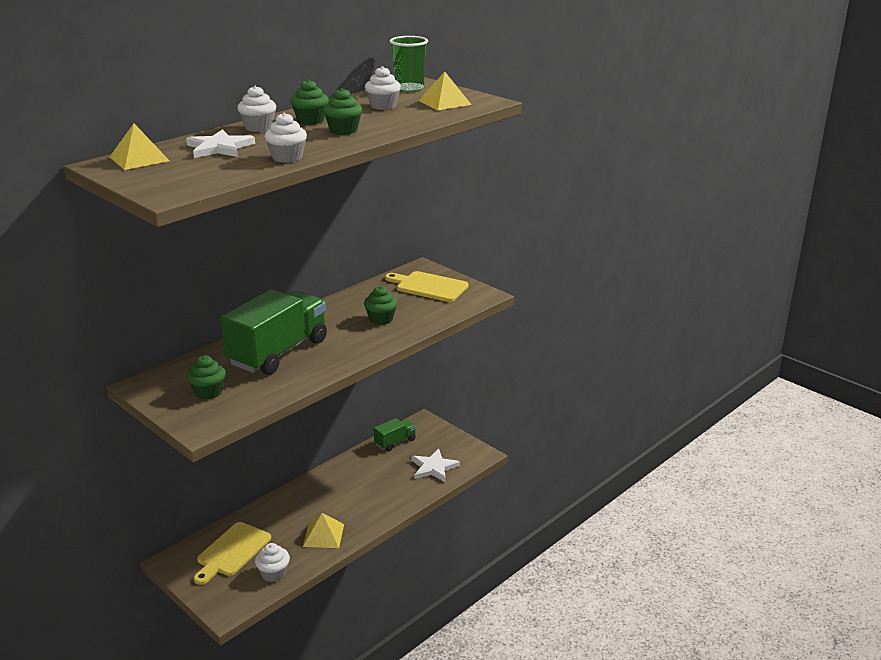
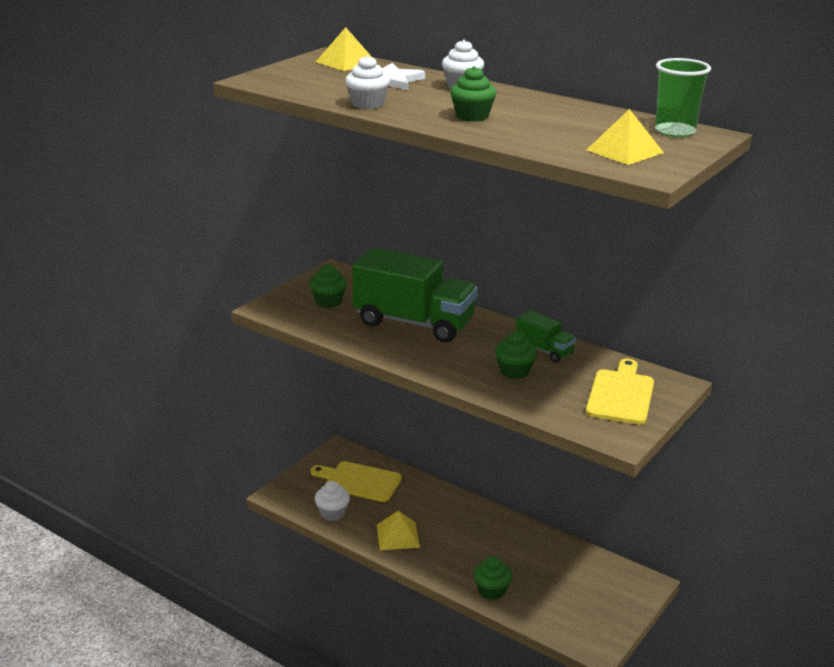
camera: 80 degrees right, 0 degrees up
green cupcake [290,79,328,125] -> green cupcake moved to [474,556,512,600]
white cupcake [365,66,401,110] -> none
green truck [374,418,416,451] -> green truck moved to [516,311,576,363]
white star [411,449,460,482] -> none

